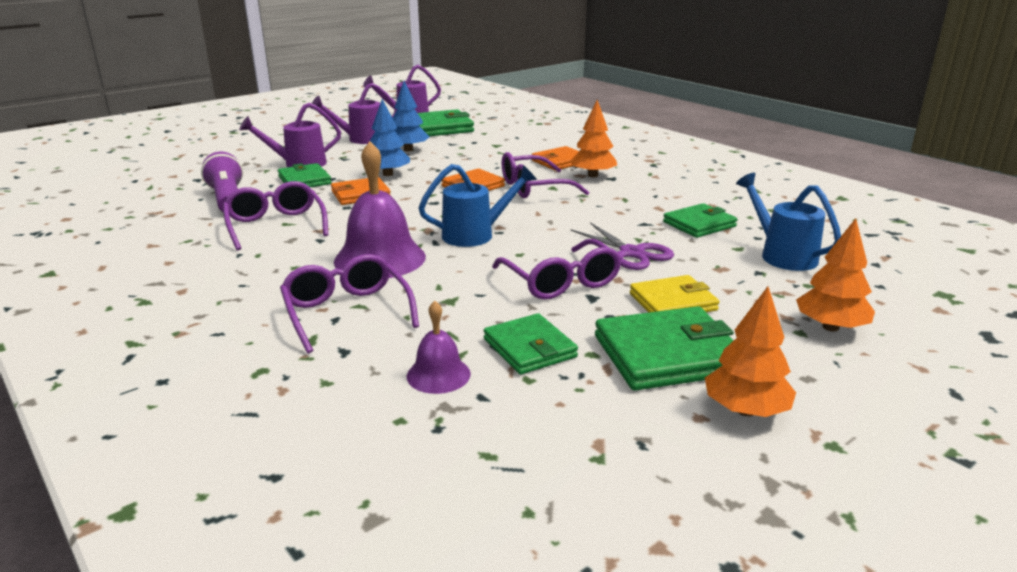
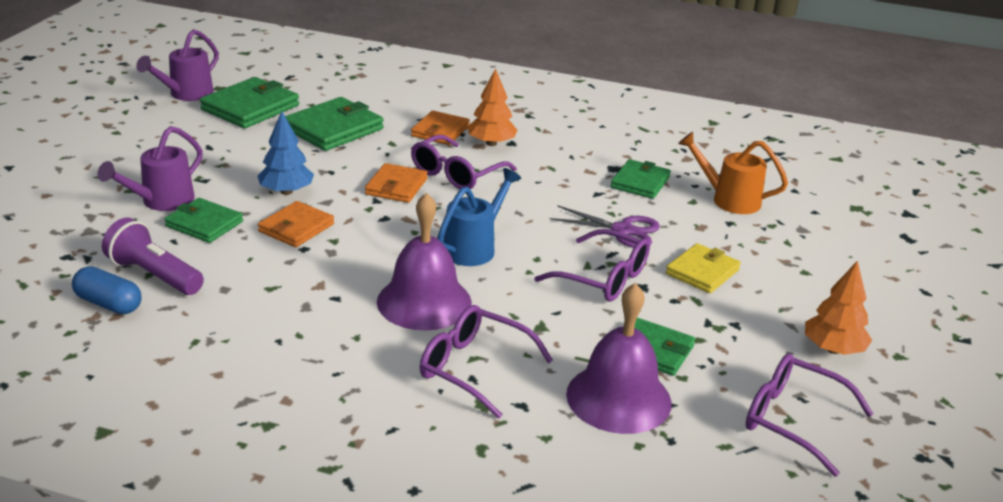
camera: 35 degrees left, 5 degrees up
purple glasses [223,181,328,250] -> purple glasses moved to [746,353,873,477]
purple watering can [311,83,397,144] -> none
blue tree [393,81,429,151] -> none
purple bell [407,301,471,394] -> purple bell [566,283,672,434], size x1.88
green wallet [595,306,734,391] -> green wallet moved to [285,97,384,151]
blue watering can [736,173,841,271] -> orange watering can [678,132,788,214]
orange tree [796,218,875,331] -> none
none -> blue capsule [72,266,141,314]

